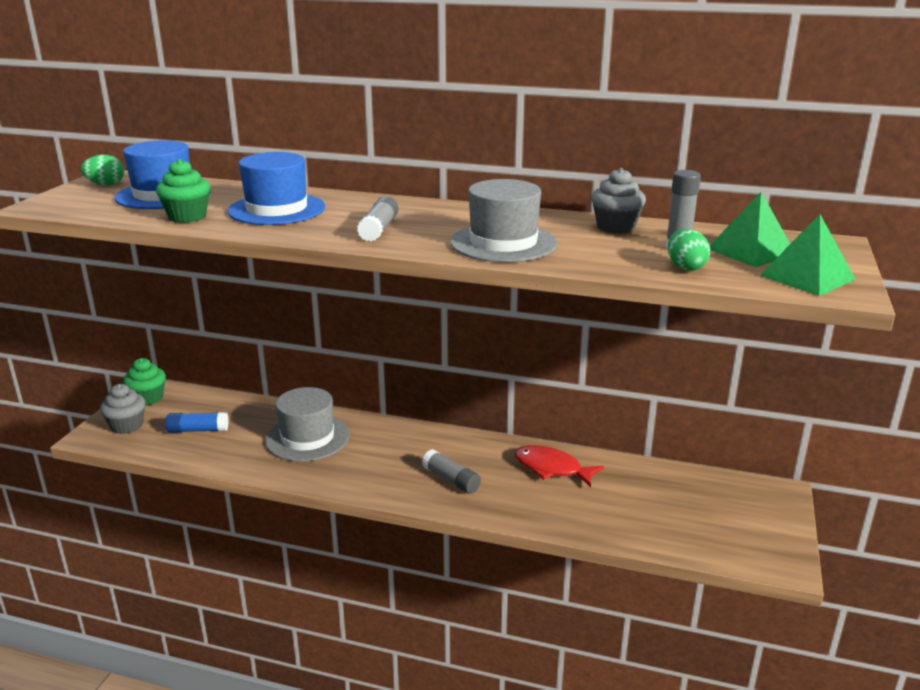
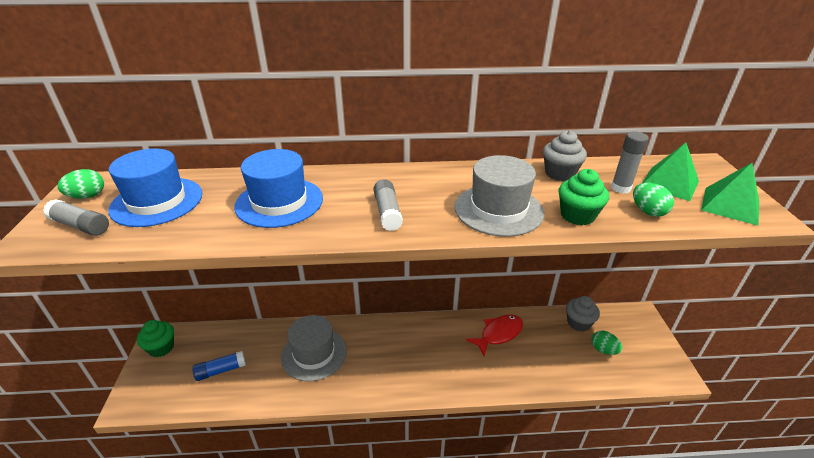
camera: 20 degrees left, 10 degrees up
grey cupcake [100,384,146,434] -> grey cupcake moved to [566,296,600,332]
green cupcake [156,159,210,223] -> green cupcake moved to [559,169,609,225]
grey glue stick [422,449,481,494] -> grey glue stick moved to [43,199,109,236]
red fish [514,445,604,487] -> red fish turned 135 degrees clockwise [466,315,523,356]
none -> green egg [592,331,622,355]

